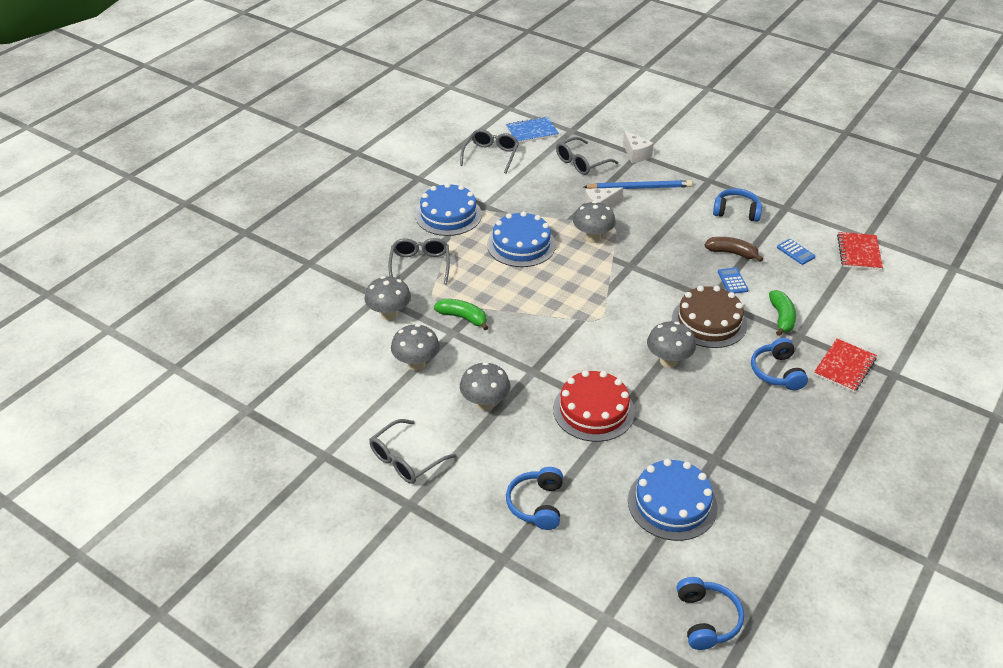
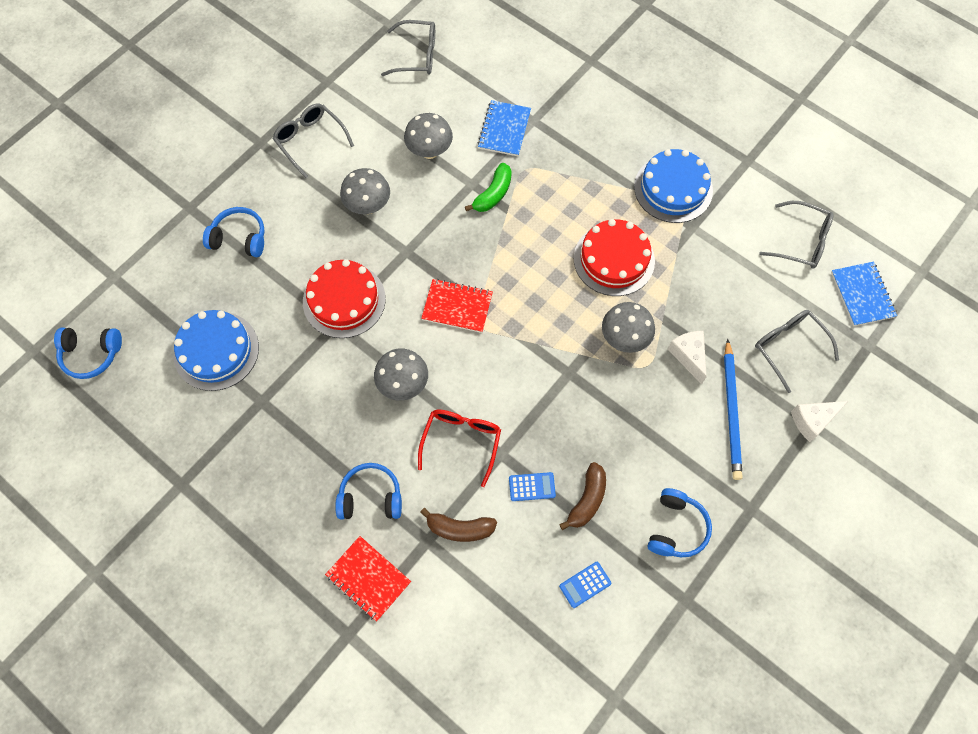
camera: 95 degrees right, 25 degrees up
grey mushroom [365,276,411,321] -> blue notebook [477,100,531,156]
grey glasses [388,238,450,285] -> grey glasses moved to [381,20,435,76]
blue cake [487,211,556,267] -> red cake [574,219,655,296]
brown cake [672,286,747,348] -> red glasses [418,409,501,487]
green banana [769,290,796,336] -> brown banana [420,508,497,542]
red notebook [837,232,883,270] -> red notebook moved to [421,279,493,333]

